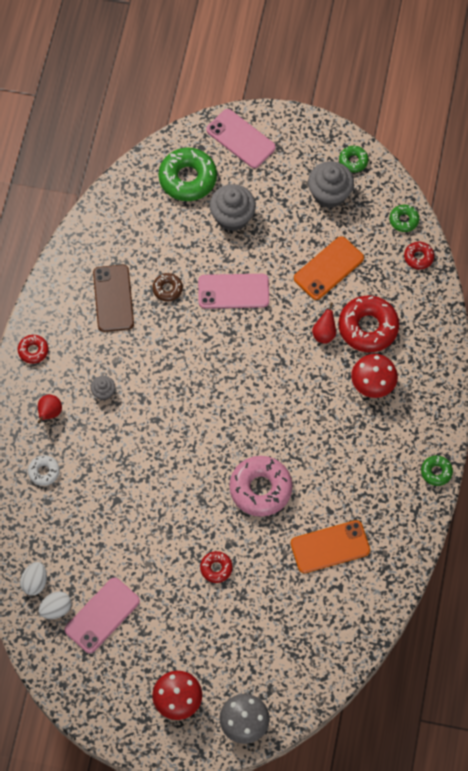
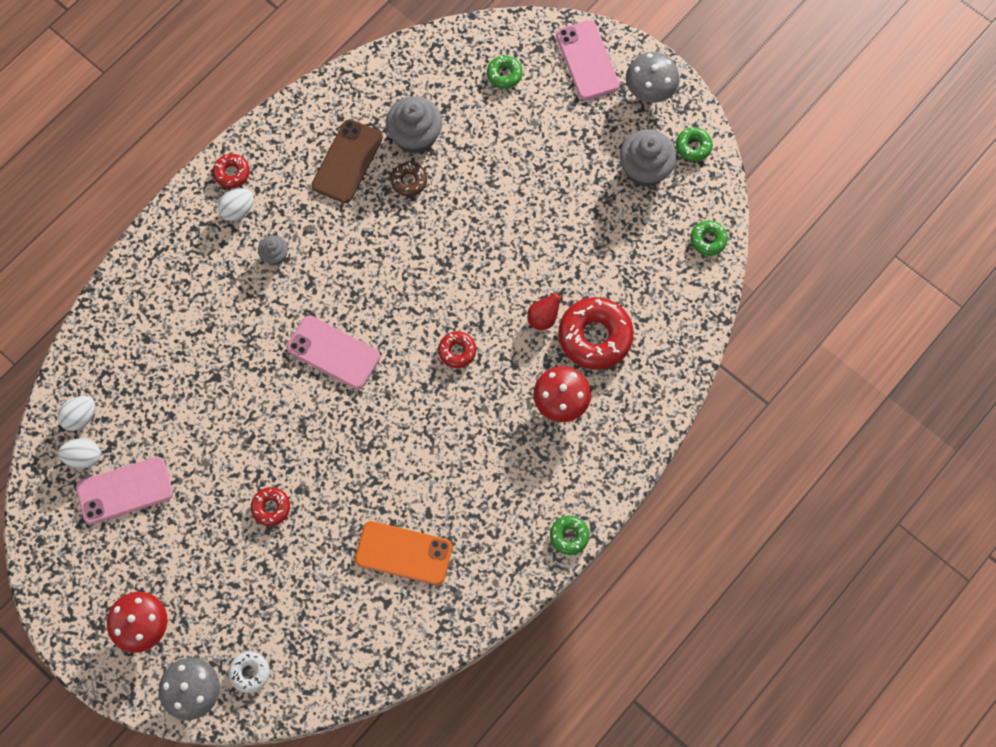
camera: 30 degrees right, 5 degrees up
white donut [28,455,60,486] -> white donut moved to [229,652,269,693]
red pear [38,395,62,423] -> none
green donut [158,148,217,201] -> green donut [487,55,523,89], size x0.51
pink phone [198,274,269,309] -> pink phone moved to [287,315,380,389]
grey cupcake [209,184,256,231] -> grey cupcake moved to [386,96,442,154]
pink donut [229,456,292,517] -> none
orange phone [294,236,364,300] -> none
red donut [404,242,434,270] -> red donut moved to [438,331,476,368]
none -> white egg [217,188,254,221]
none -> grey mushroom [626,52,680,103]

